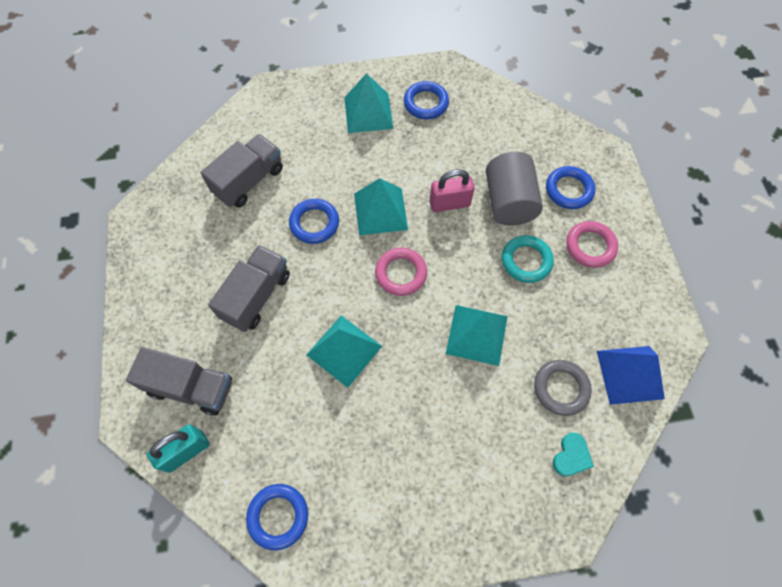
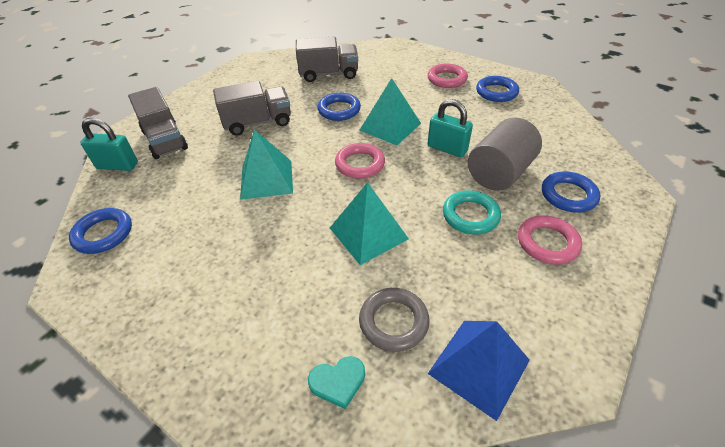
camera: 45 degrees right, 20 degrees down
turquoise pyramid [344,73,393,133] -> pink ring [427,63,468,88]
pink padlock [430,169,475,212] -> turquoise padlock [428,99,473,157]

